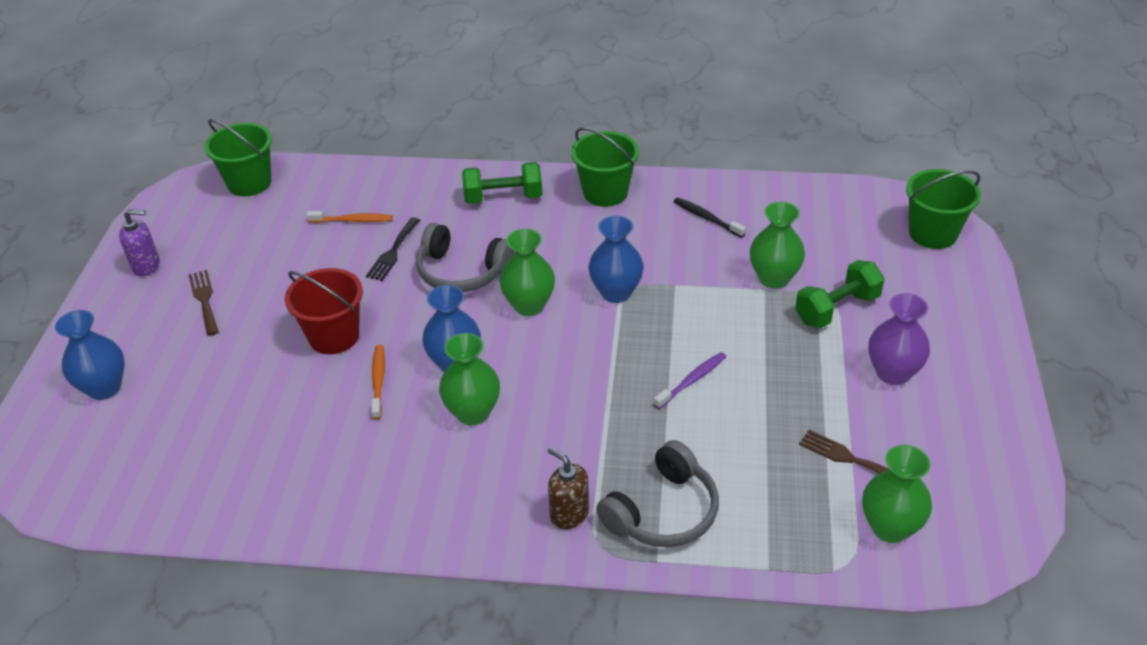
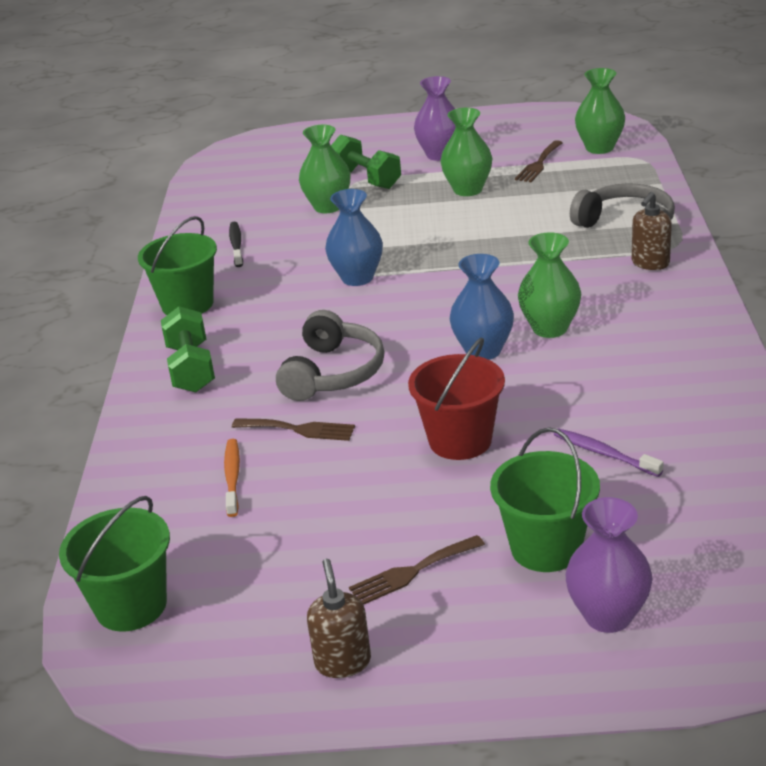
camera: 95 degrees left, 10 degrees down
blue vase [55,310,125,400] -> purple vase [565,497,653,633]
purple soap dispenser [119,209,160,276] -> brown soap dispenser [307,559,371,678]
black fork [366,217,420,281] -> brown fork [232,418,355,441]
orange toothbrush [371,345,385,420] -> none
green vase [499,228,555,316] -> green vase moved to [440,107,492,196]
purple toothbrush [654,352,726,409] -> purple toothbrush moved to [554,428,664,477]
black toothbrush [674,197,746,238] -> black toothbrush turned 135 degrees clockwise [229,222,243,267]
green bucket [906,169,981,249] -> green bucket moved to [490,427,600,572]

